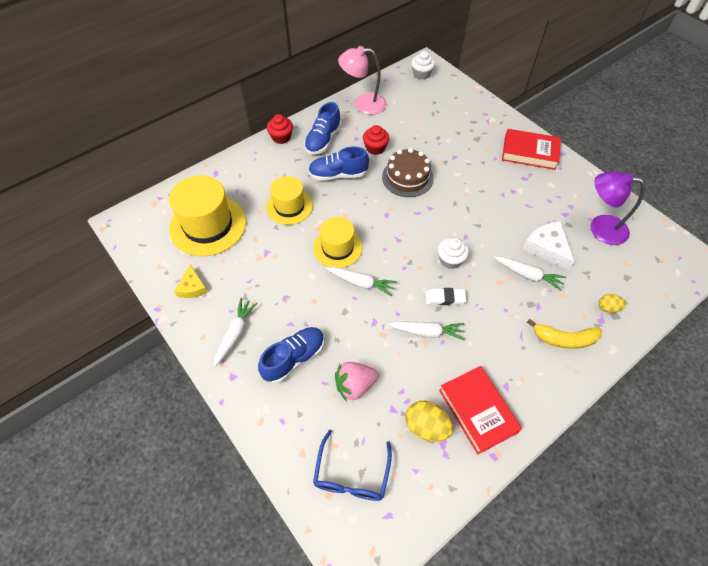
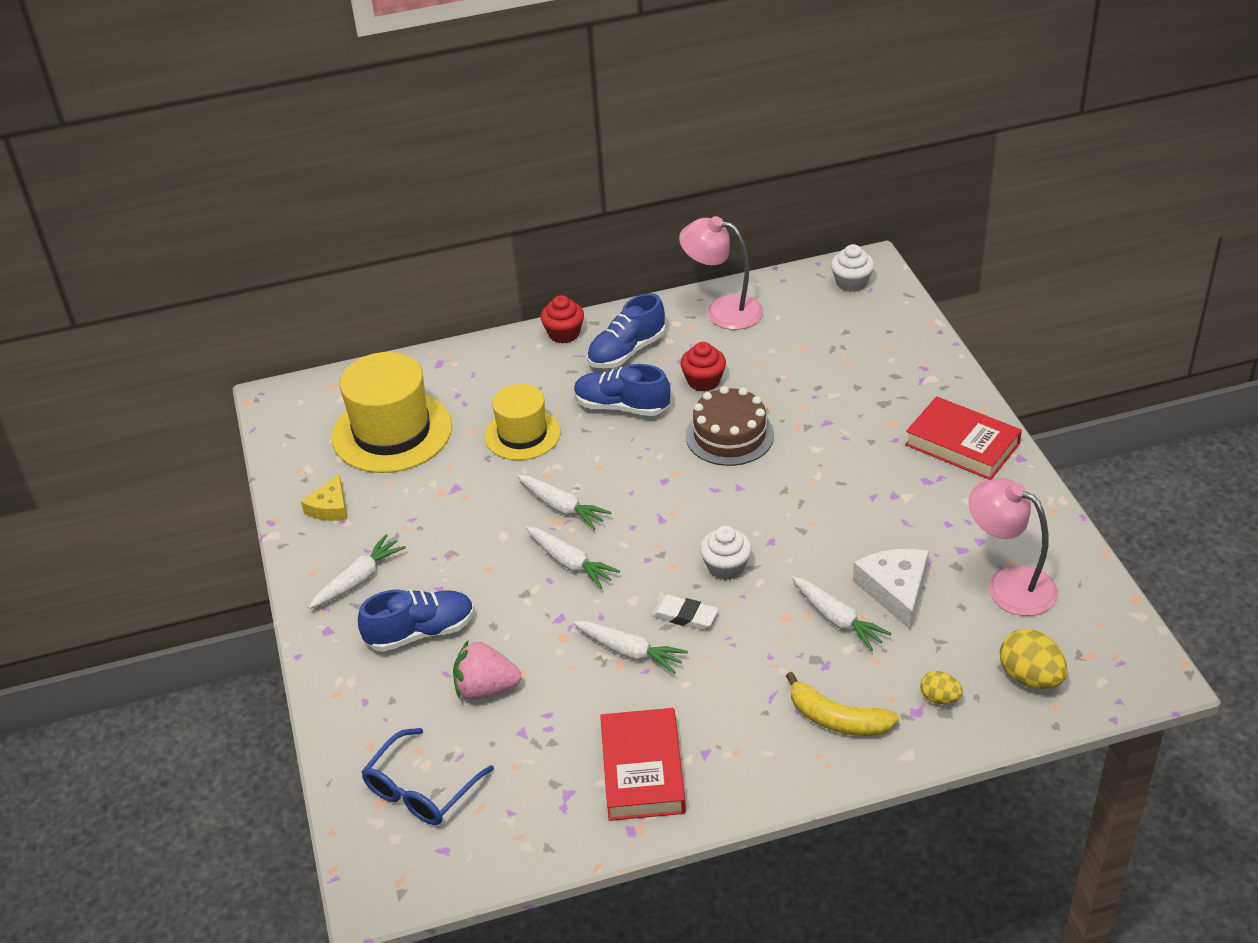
camera: 25 degrees right, 15 degrees down
yellow hat [313,217,362,268] -> white carrot [517,475,612,530]
yellow egg [406,401,454,442] -> yellow egg moved to [1000,629,1067,689]
purple lamp [590,171,645,245] -> pink lamp [968,478,1058,616]

